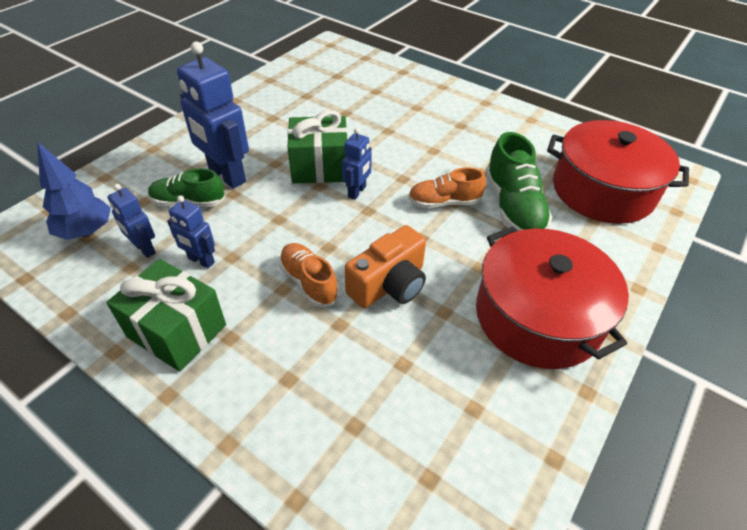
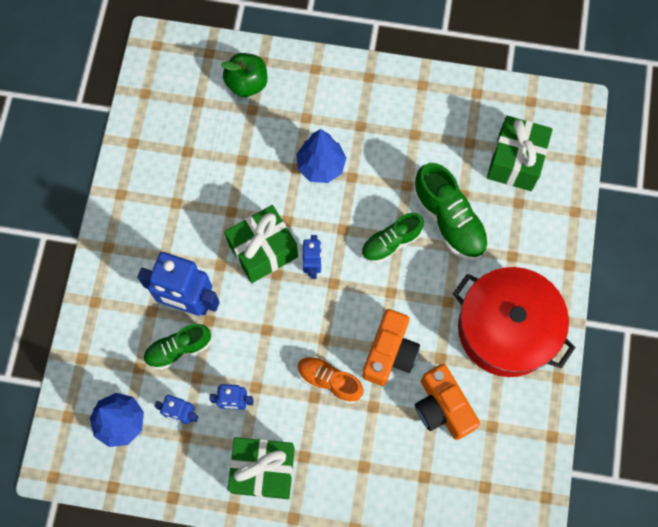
camera: 25 degrees left, 25 degrees up
orange shoe [408,168,486,208] -> green shoe [361,213,424,263]
red pot [547,120,689,224] -> green gift [487,116,553,191]
none -> green apple [221,53,267,97]
none -> blue tree [296,129,346,183]
none -> orange camera [415,364,480,440]

